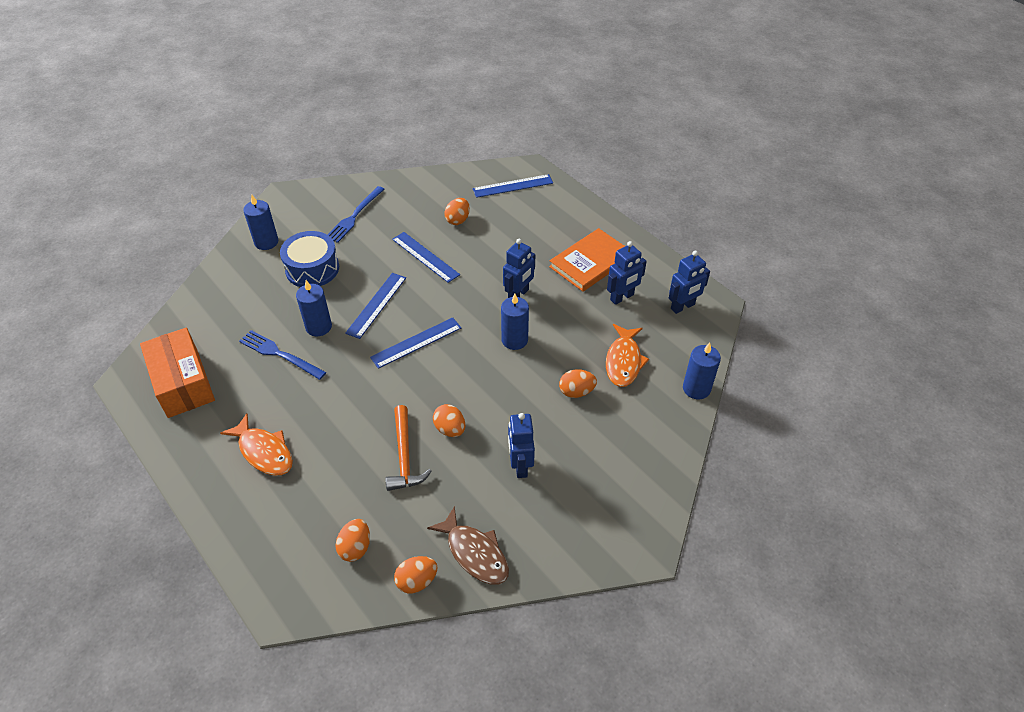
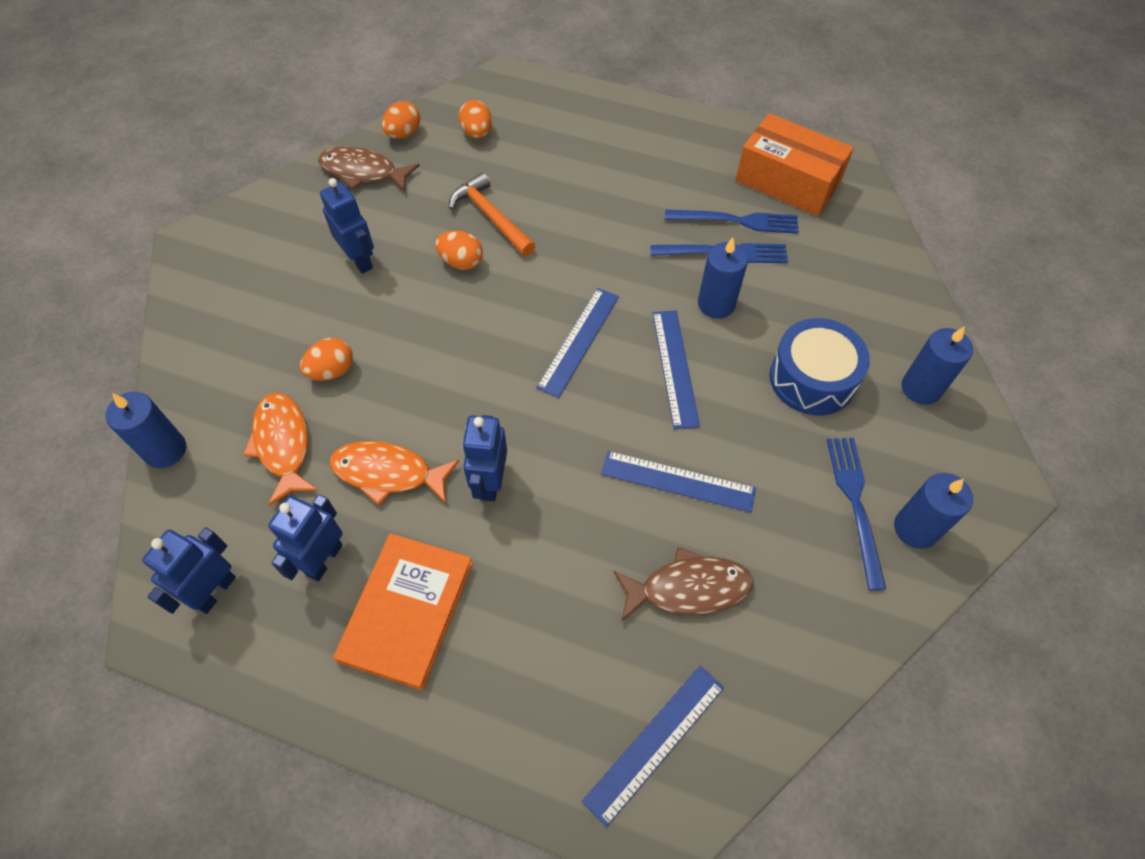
camera: 150 degrees right, 10 degrees up
orange fish [220,413,293,476] -> orange fish moved to [330,441,459,505]
orange egg [444,198,470,225] -> brown fish [613,547,753,622]
blue candle [501,294,529,350] -> blue candle moved to [894,473,973,549]
none -> blue fork [665,209,799,234]

